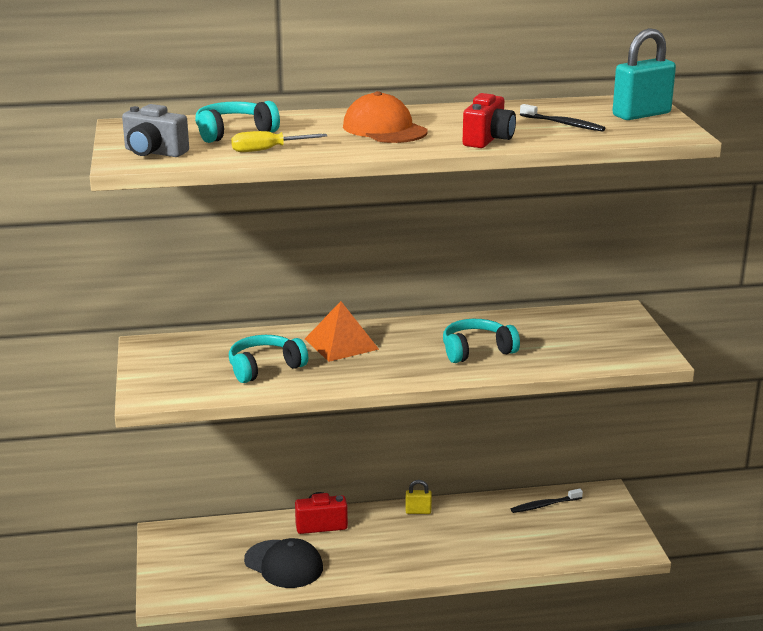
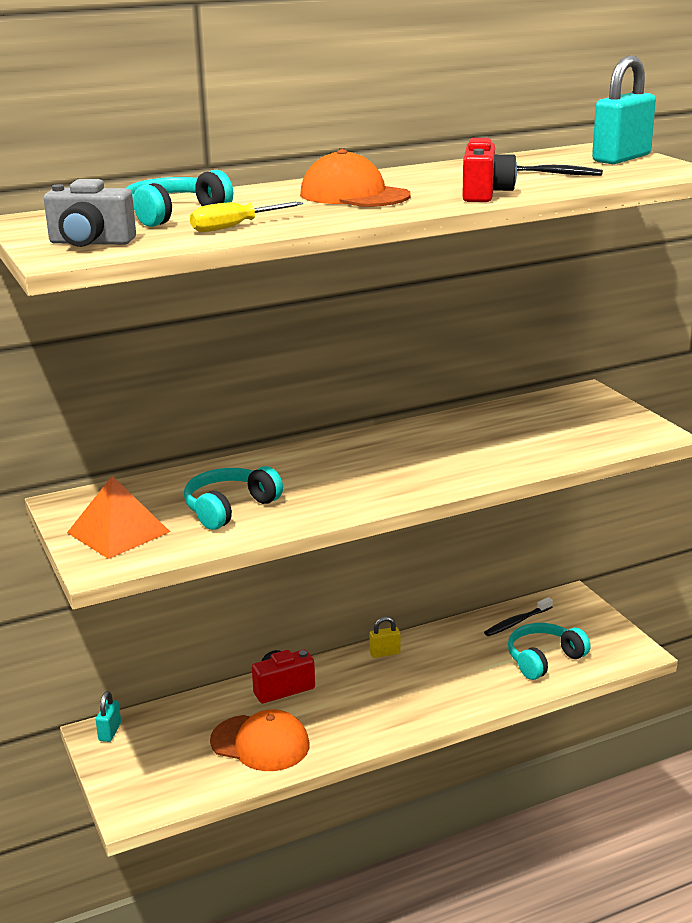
camera: 15 degrees left, 0 degrees up
black cap [244,538,323,588] -> orange cap [210,710,309,771]
orange pyramid [305,301,379,362] -> orange pyramid moved to [67,476,170,559]
turquoise headphones [443,319,520,363] -> turquoise headphones moved to [508,623,591,680]
none -> turquoise padlock [96,691,121,742]

